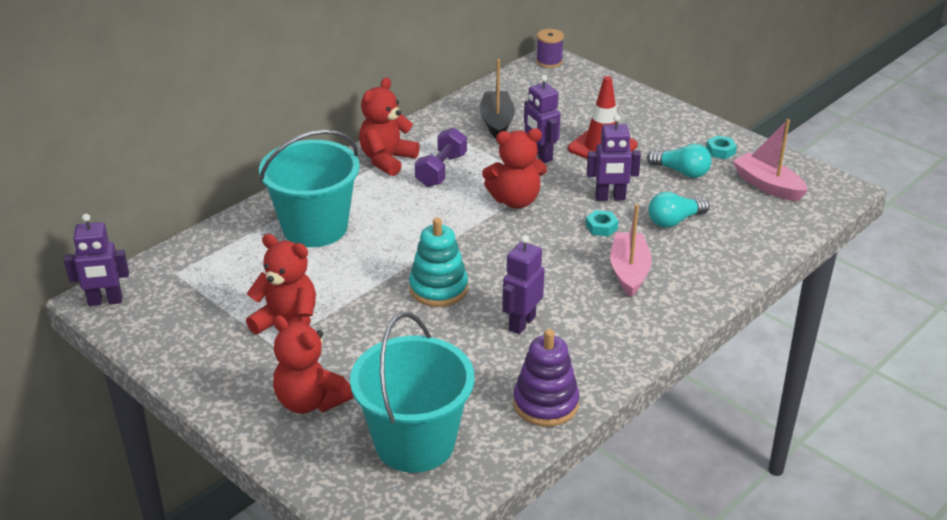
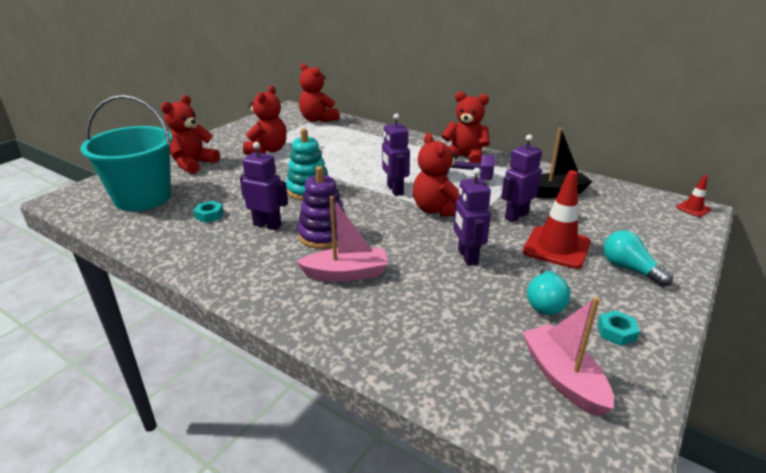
camera: 80 degrees right, 5 degrees down
purple robot [64,214,129,306] -> purple robot moved to [382,113,410,196]
turquoise bucket [259,130,360,247] -> none
purple stacking toy [513,329,579,426] -> purple stacking toy moved to [297,166,346,249]
purple spool [536,29,564,68] -> red traffic cone [676,175,712,217]
turquoise nut [585,210,618,236] -> turquoise nut moved to [194,201,224,223]
turquoise light bulb [648,192,710,228] -> turquoise light bulb moved to [603,230,673,287]
pink boat [733,119,808,201] -> pink boat turned 60 degrees counterclockwise [522,297,614,417]
none -> red teddy bear [299,63,340,123]

